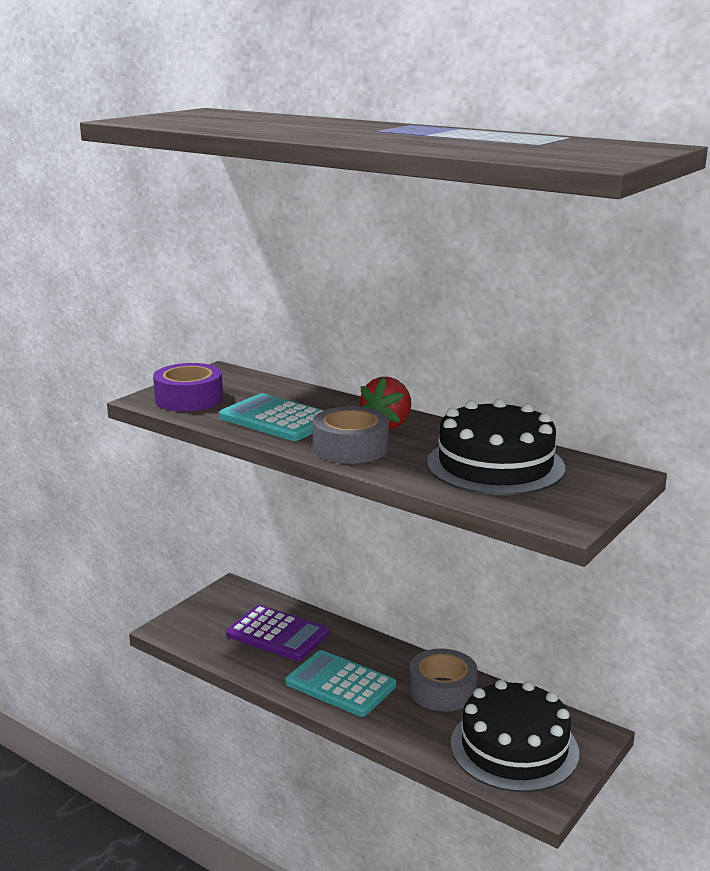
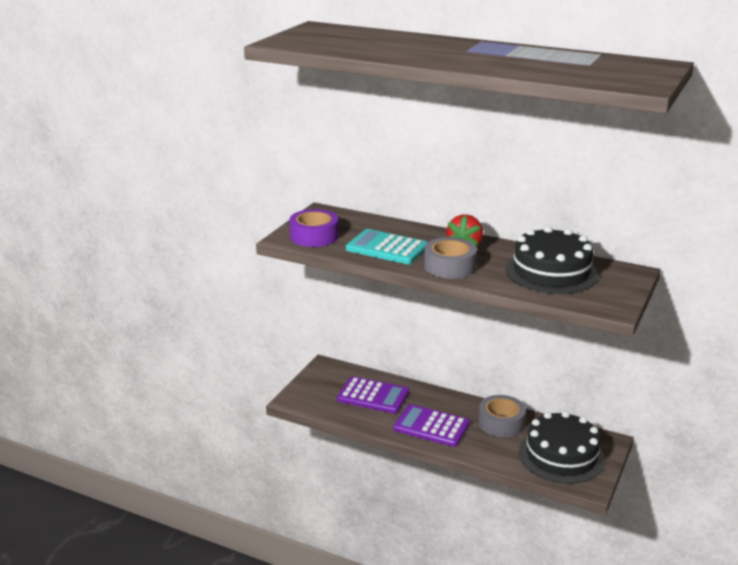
camera: 10 degrees left, 5 degrees up
turquoise calculator [285,650,396,717] -> purple calculator [394,404,470,447]

